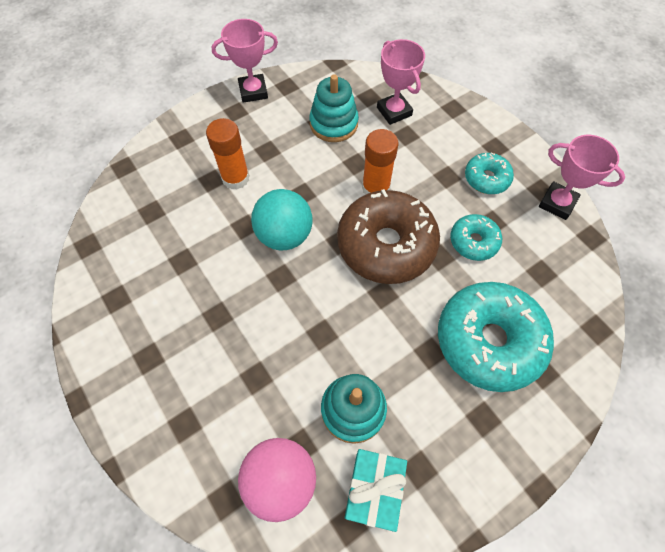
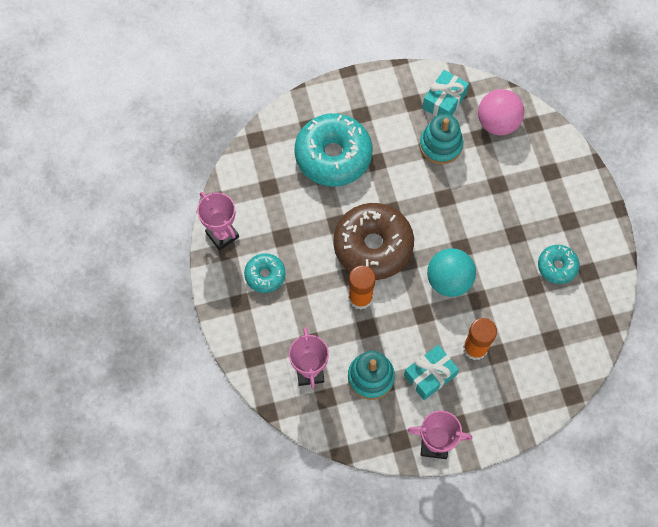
camera: 160 degrees left, 5 degrees up
turquoise donut [450,214,502,261] -> turquoise donut moved to [538,245,579,284]
none -> turquoise gift [404,345,459,400]

